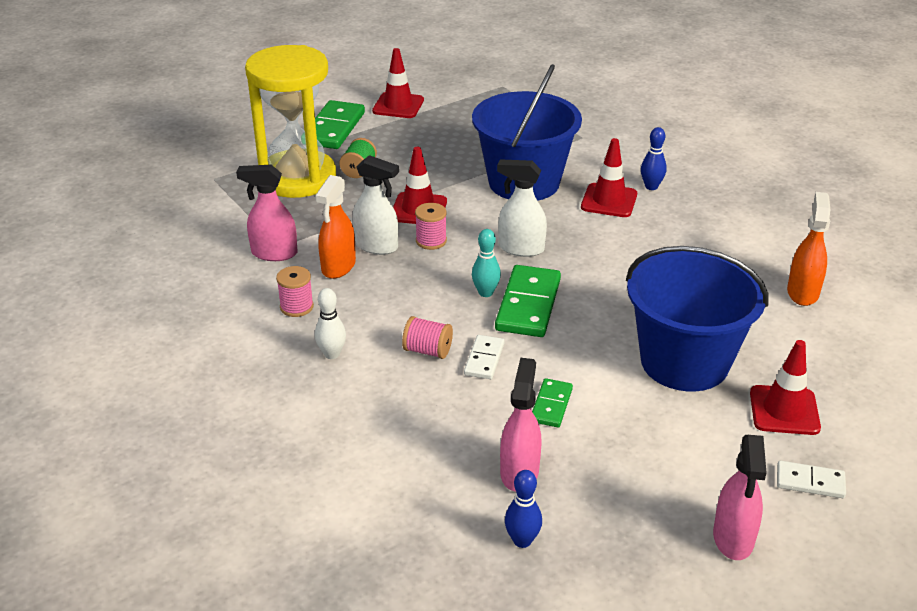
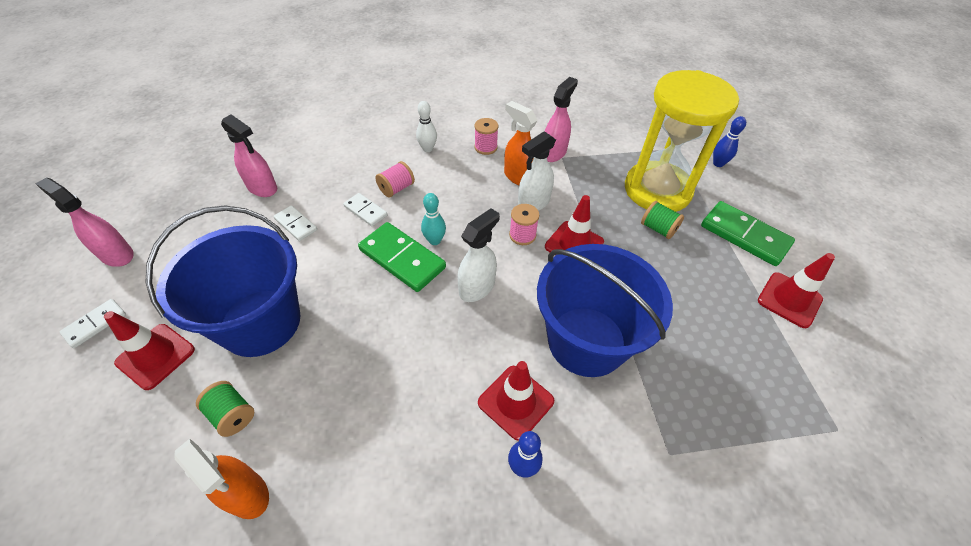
camera: 115 degrees right, 15 degrees up
blue bowling pin [505,470,542,548] -> blue bowling pin moved to [713,116,746,167]
green domino [532,378,573,428] -> white domino [274,205,317,241]
none -> green spool [196,381,254,437]

